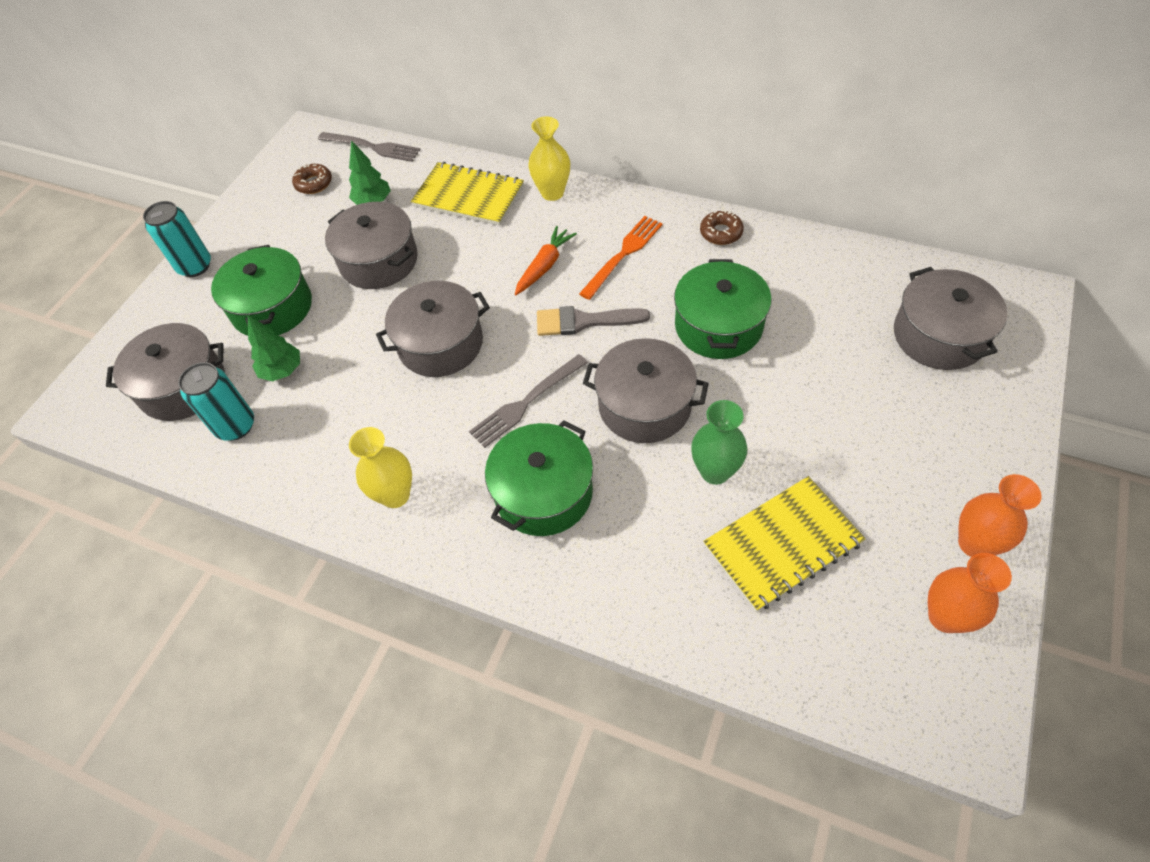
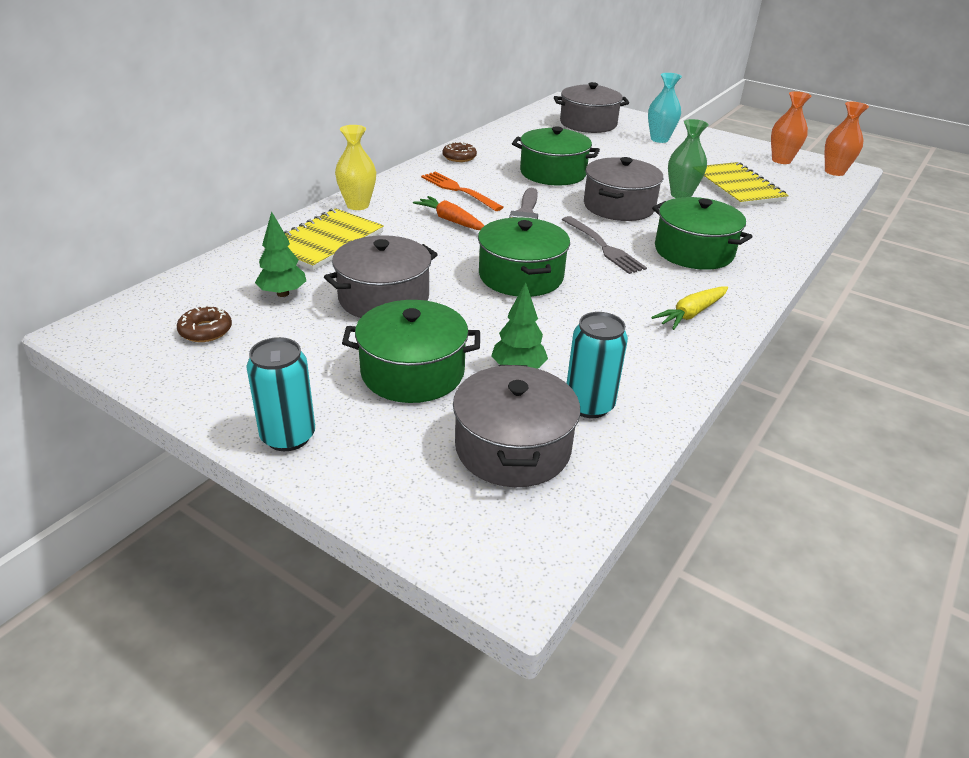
camera: 85 degrees left, 20 degrees down
grey fork [318,132,420,162] -> none
yellow vase [349,427,412,508] -> yellow carrot [652,286,728,330]
grey pot [376,281,490,377] -> green pot [478,217,570,297]
orange vase [958,474,1042,557] -> orange vase moved to [825,102,869,176]
none -> turquoise vase [648,73,682,143]

